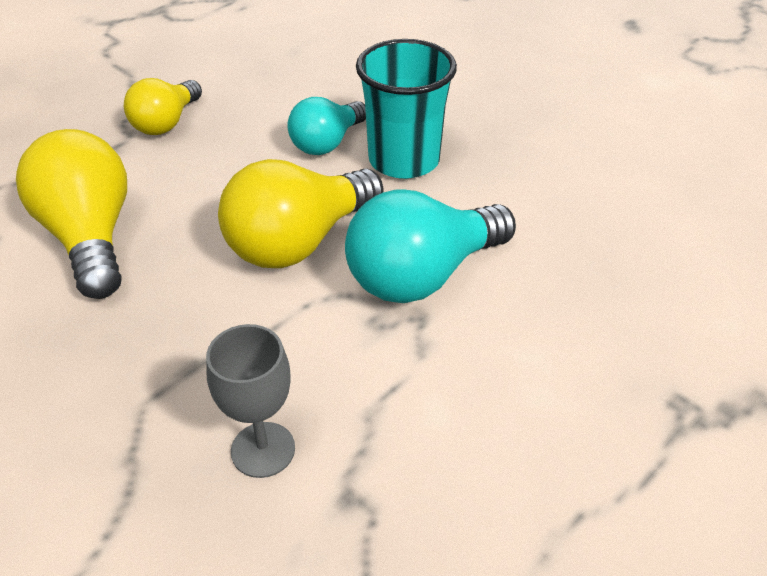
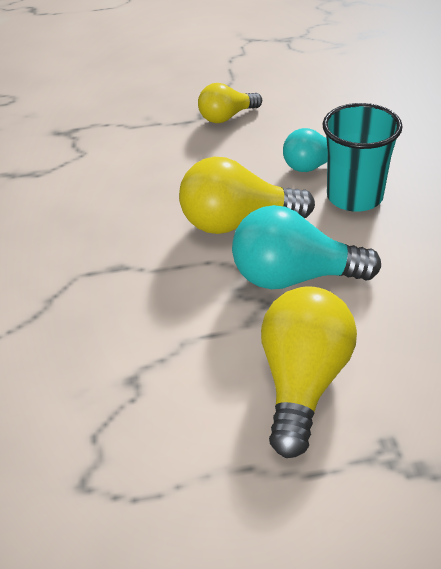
camera: 40 degrees right, 0 degrees up
yellow light bulb [16,129,127,299] -> yellow light bulb moved to [261,286,357,458]
grey goblet [206,324,295,478] -> none

